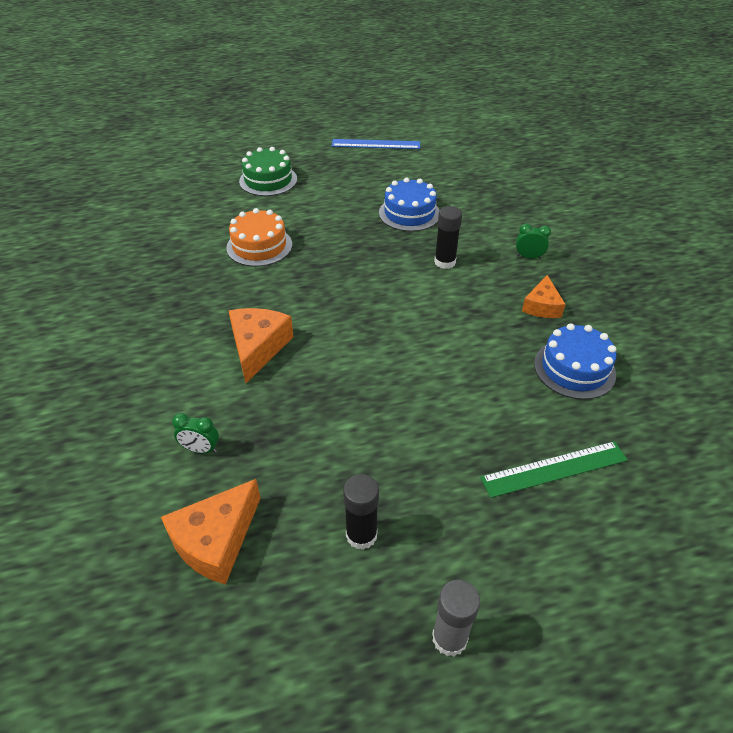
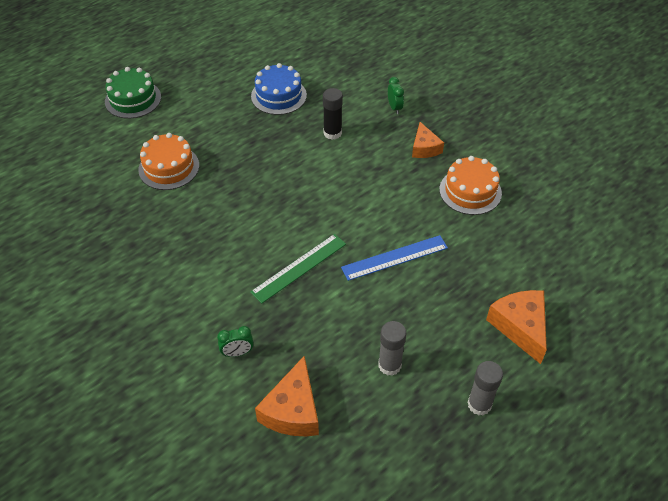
camera: 25 degrees left, 5 degrees up
orange cheese [228,308,294,383] -> orange cheese moved to [486,290,547,364]
blue ruler [332,139,420,149] -> blue ruler moved to [341,235,448,281]
black glue stick [343,474,379,550] -> grey glue stick [378,321,406,376]
green ruler [480,441,628,498] -> green ruler moved to [250,234,346,304]
green clock [516,224,551,259] -> green clock turned 90 degrees clockwise [388,77,404,114]
blue cake [534,323,616,400] -> orange cake [439,156,502,215]

